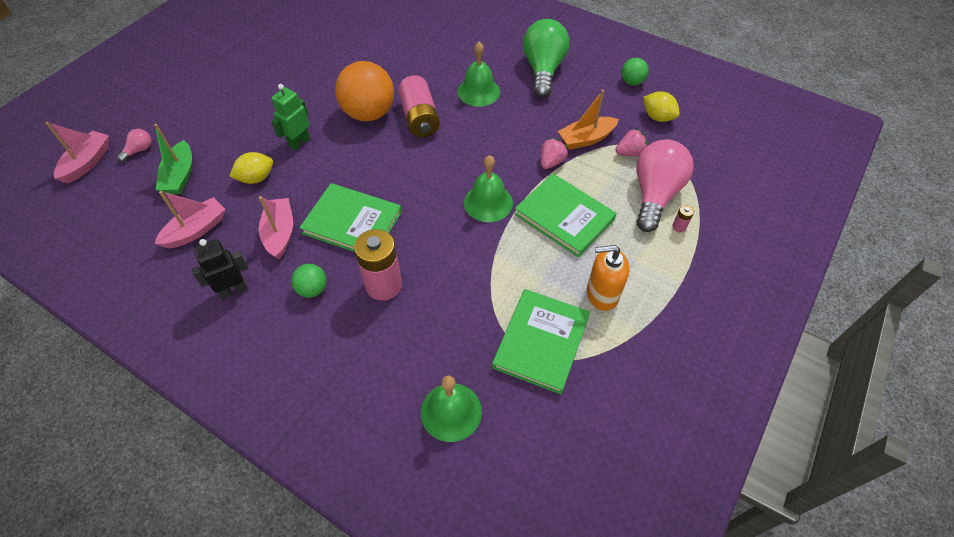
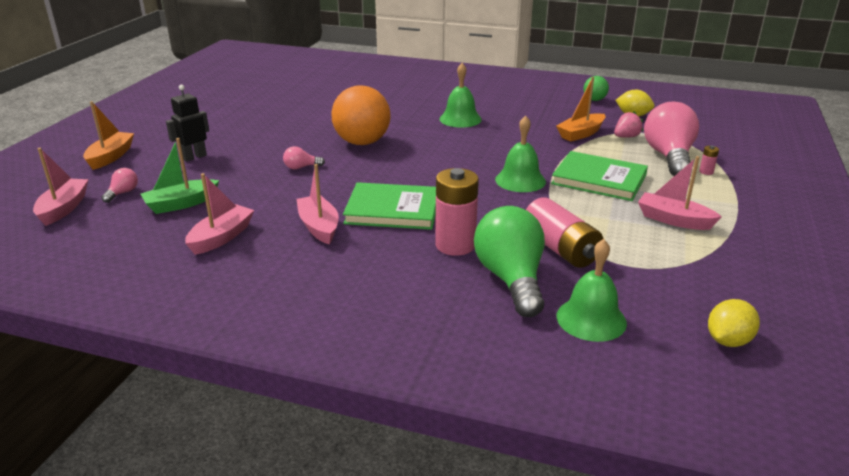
camera: 15 degrees left, 25 degrees down
green boat [154,124,192,194] -> green boat turned 75 degrees clockwise [141,138,219,214]
black robot [191,239,248,300] -> black robot moved to [166,85,209,162]
yellow lemon [229,152,273,184] -> yellow lemon moved to [708,299,760,347]
green robot [271,84,310,150] -> pink light bulb [283,146,325,170]
green ball [291,264,327,298] -> none
pink battery [398,75,440,137] -> pink battery moved to [526,197,603,268]
green book [492,289,590,394] -> none
green light bulb [523,19,569,98] -> green light bulb moved to [474,206,545,317]
pink strawberry [541,138,568,169] -> none
orange soap dispenser [587,245,630,311] -> pink boat [638,156,722,230]
none -> orange boat [83,101,134,170]

